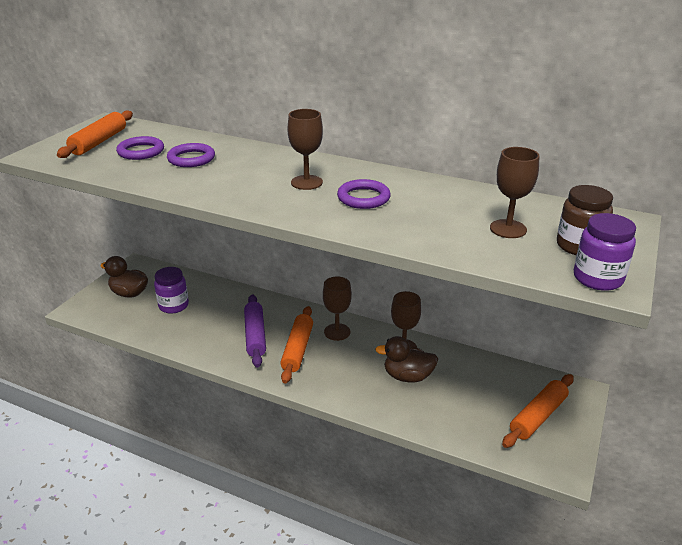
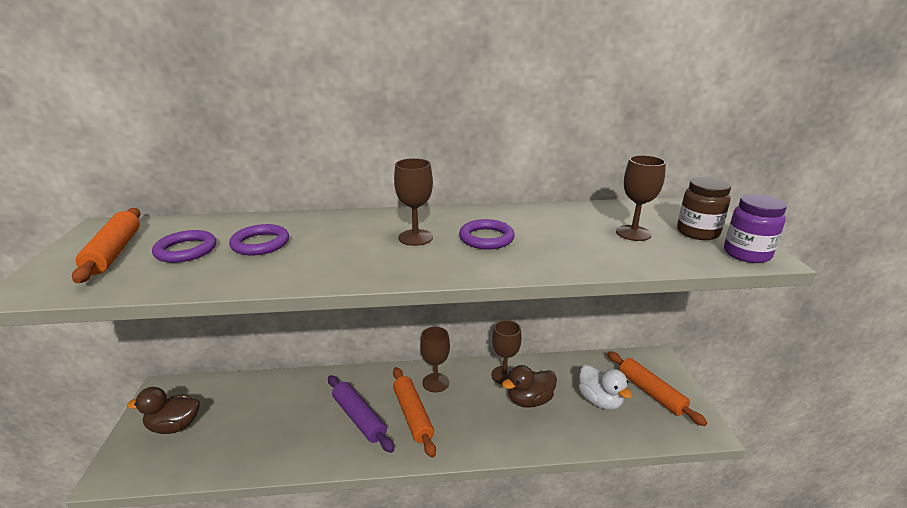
camera: 30 degrees left, 5 degrees down
purple jar [154,267,189,314] -> none
orange rolling pin [502,374,574,448] -> orange rolling pin turned 45 degrees counterclockwise [607,351,707,426]
none -> white duck [578,365,632,410]

